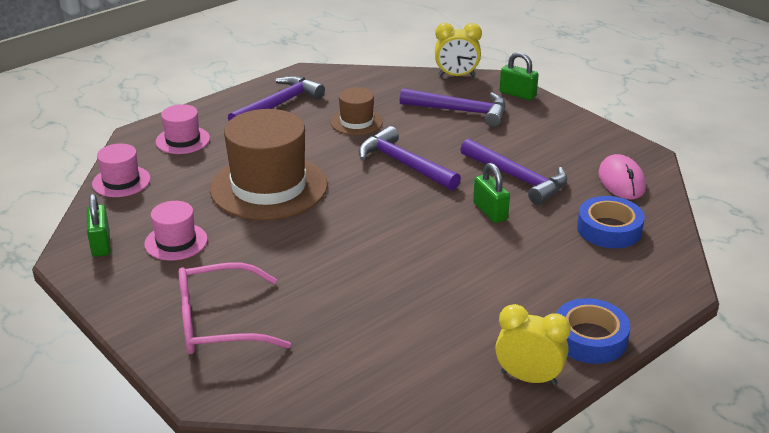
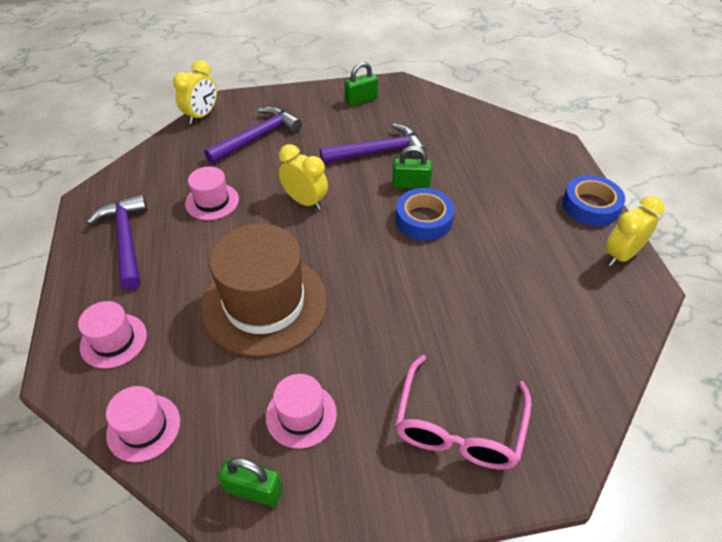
camera: 60 degrees left, 15 degrees up
brown hat [331,87,383,135] -> pink hat [185,166,239,220]
purple hammer [358,126,461,191] -> yellow clock [278,144,328,210]
green padlock [499,52,539,100] -> green padlock moved to [344,62,378,106]
blue tape [577,196,644,248] -> blue tape moved to [396,188,454,241]
pink mouse [598,154,646,199] -> none

